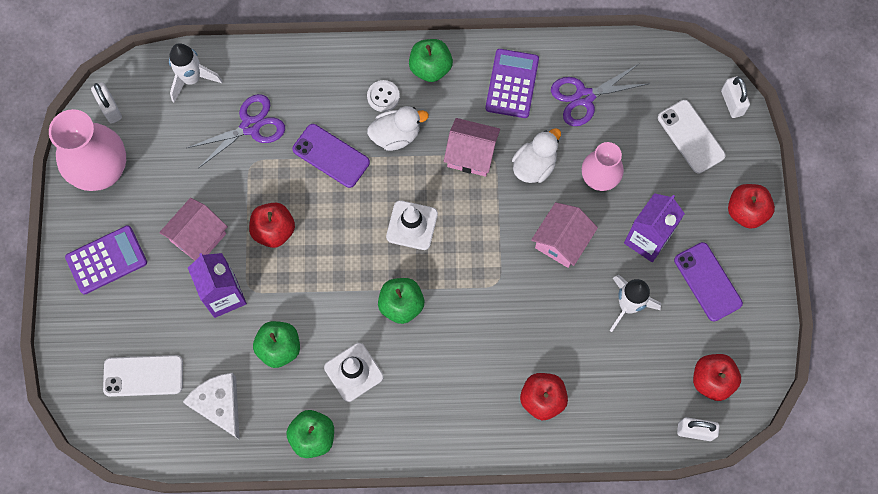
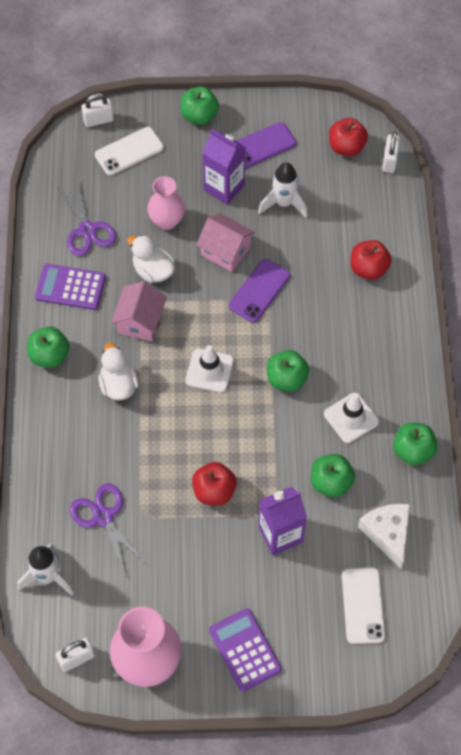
camera: 90 degrees left, 10 degrees down
pink house [159,198,228,261] -> none
white cheese [183,373,240,440] -> white cheese turned 105 degrees clockwise [358,504,410,569]
purple phone [292,124,370,188] -> purple phone moved to [229,259,290,322]
white button [367,80,400,112] -> none
red apple [728,184,775,229] -> green apple [180,87,219,125]

